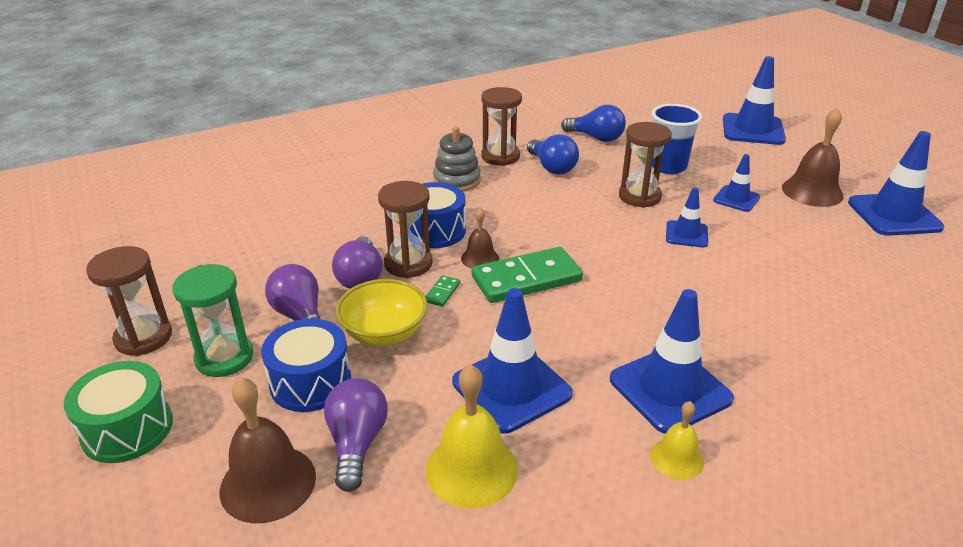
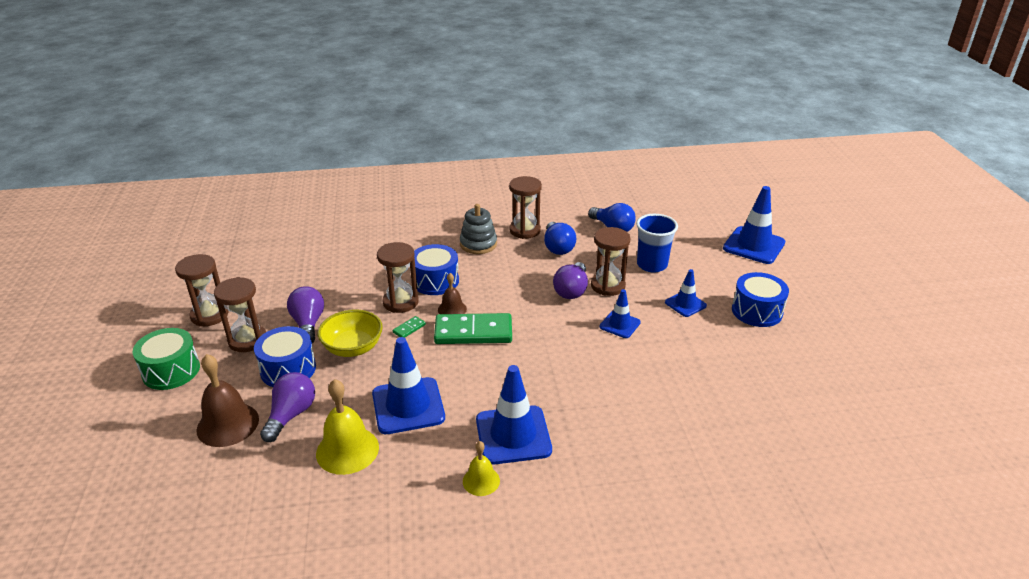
camera: 20 degrees right, 0 degrees up
green hourglass [173,264,253,377] -> brown hourglass [214,277,266,352]
purple light bulb [332,236,382,289] -> purple light bulb moved to [553,262,588,299]
brown bell [782,108,843,207] -> blue drum [732,272,789,327]
blue traffic cone [848,131,944,236] -> none

